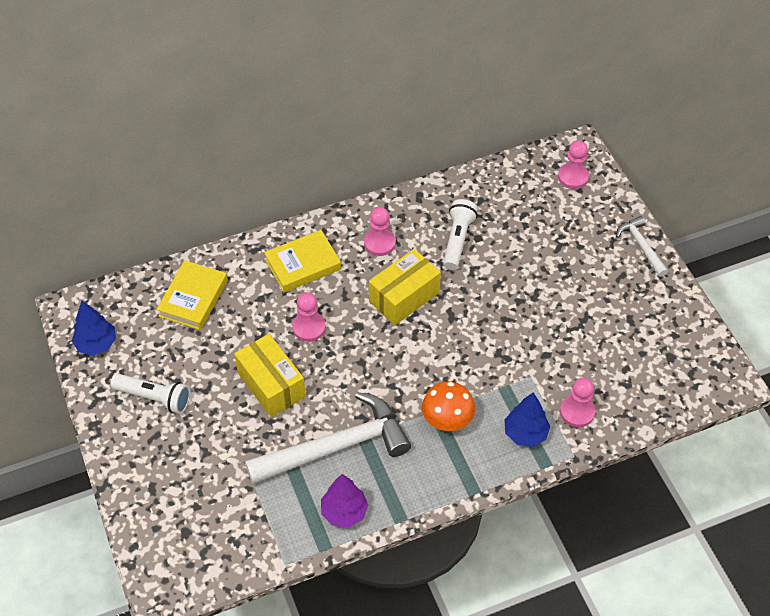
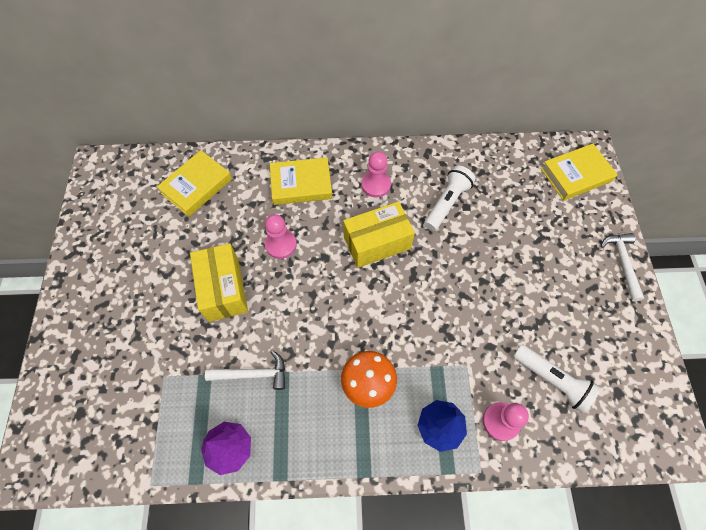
camera: 20 degrees right, 10 degrees up
blue tree [72,301,116,356] -> none
white flashlight [111,374,190,414] -> white flashlight moved to [513,344,601,413]
white hammer [245,392,411,484] -> white hammer [205,351,285,390], size x0.49
pink pawn [558,140,589,189] -> yellow book [540,144,618,201]

